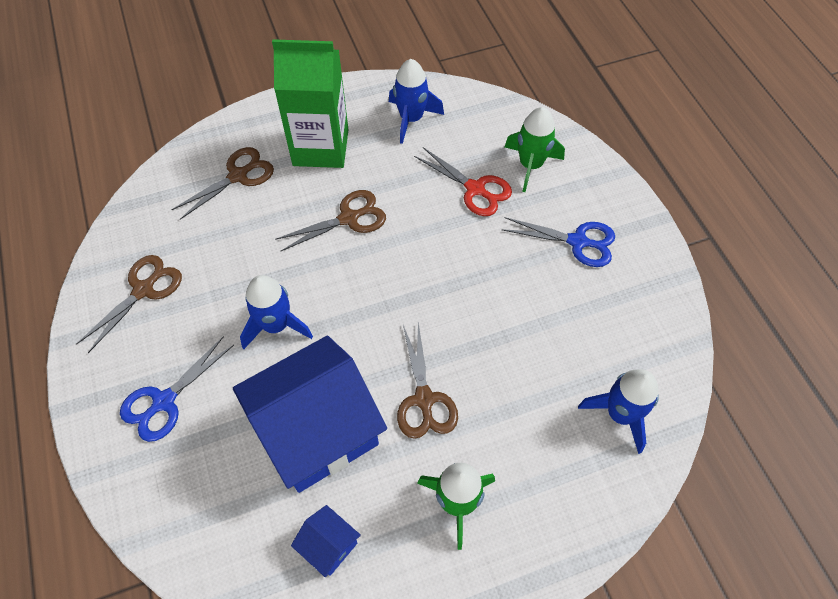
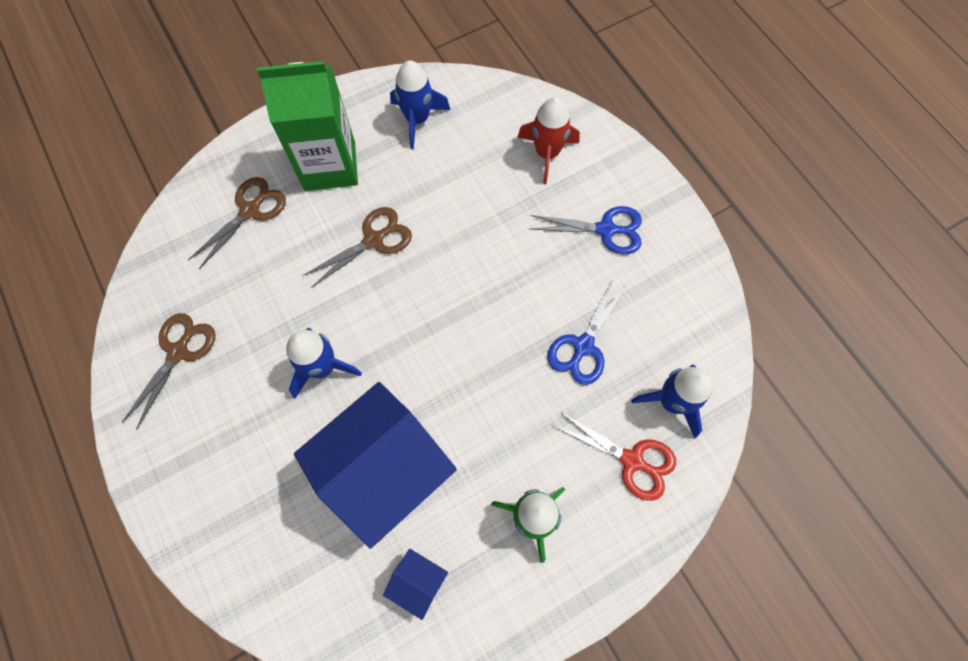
camera: 10 degrees left, 10 degrees up
blue scissors [120,337,234,442] -> blue scissors moved to [547,277,627,385]
brown scissors [397,322,458,439] -> none
red scissors [414,147,512,216] -> red scissors moved to [551,411,676,501]
green rocket [505,107,565,192] -> red rocket [517,97,580,184]

